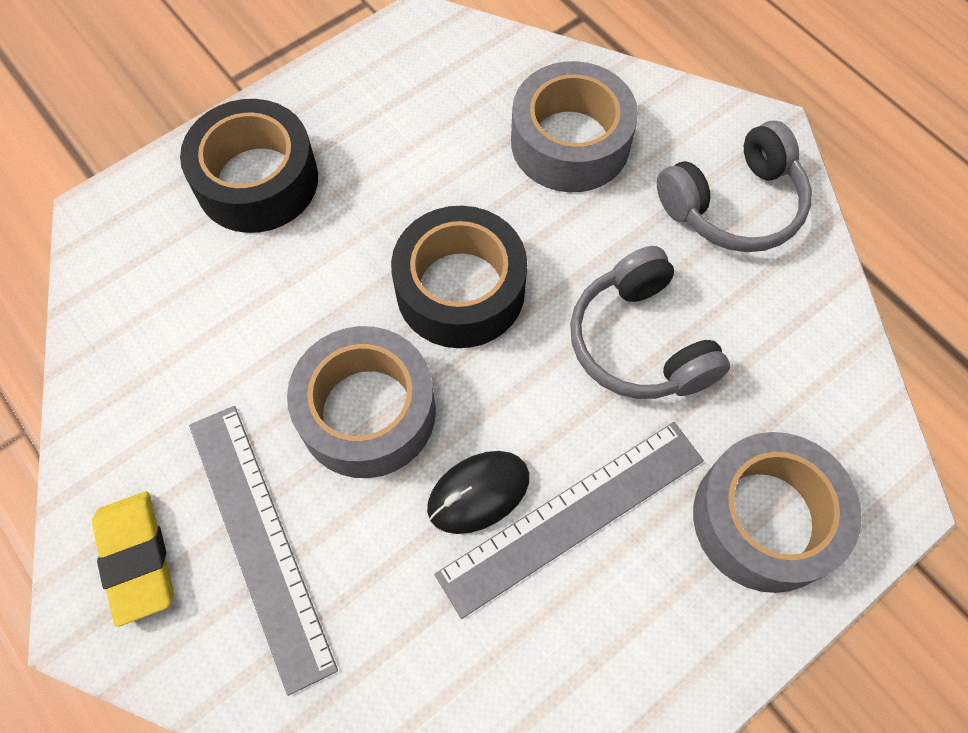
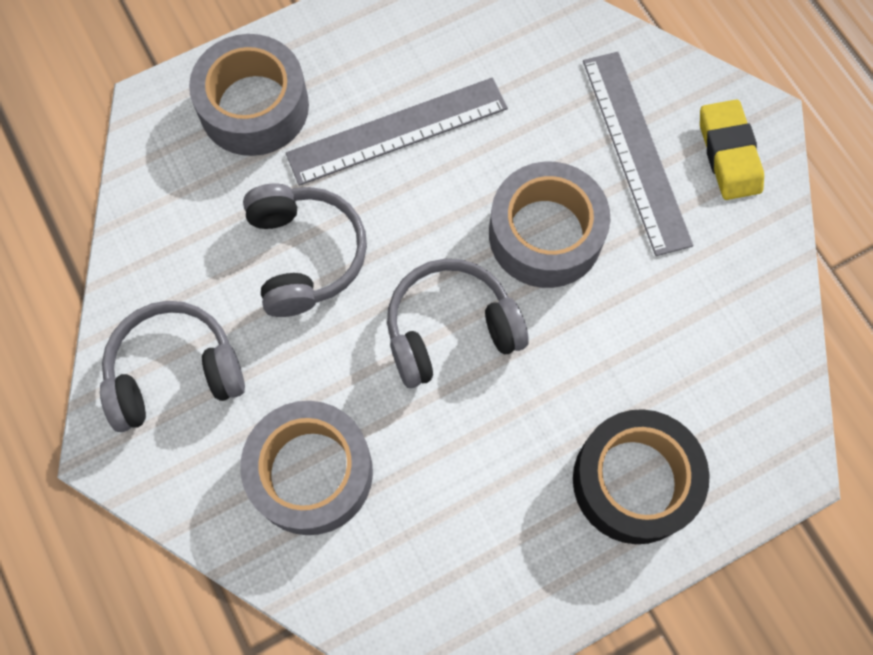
camera: 170 degrees left, 5 degrees up
black tape [391,206,527,348] -> grey headphones [387,259,529,388]
black mouse [427,451,529,534] -> none

